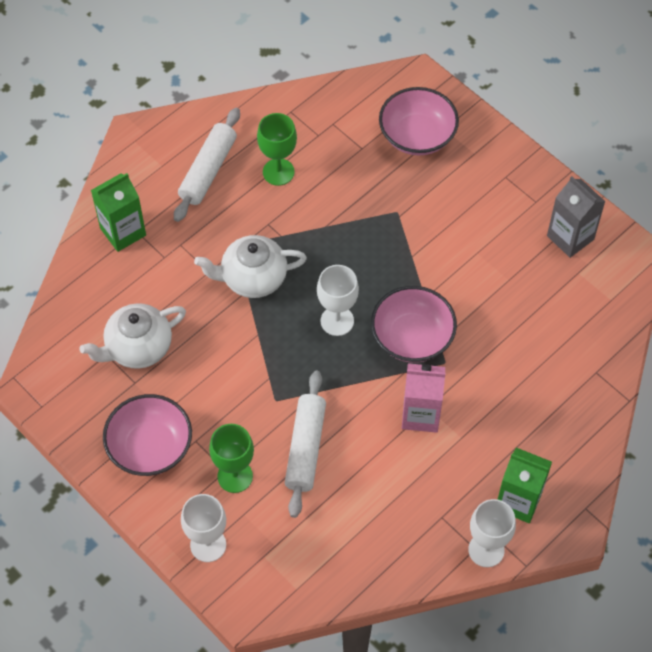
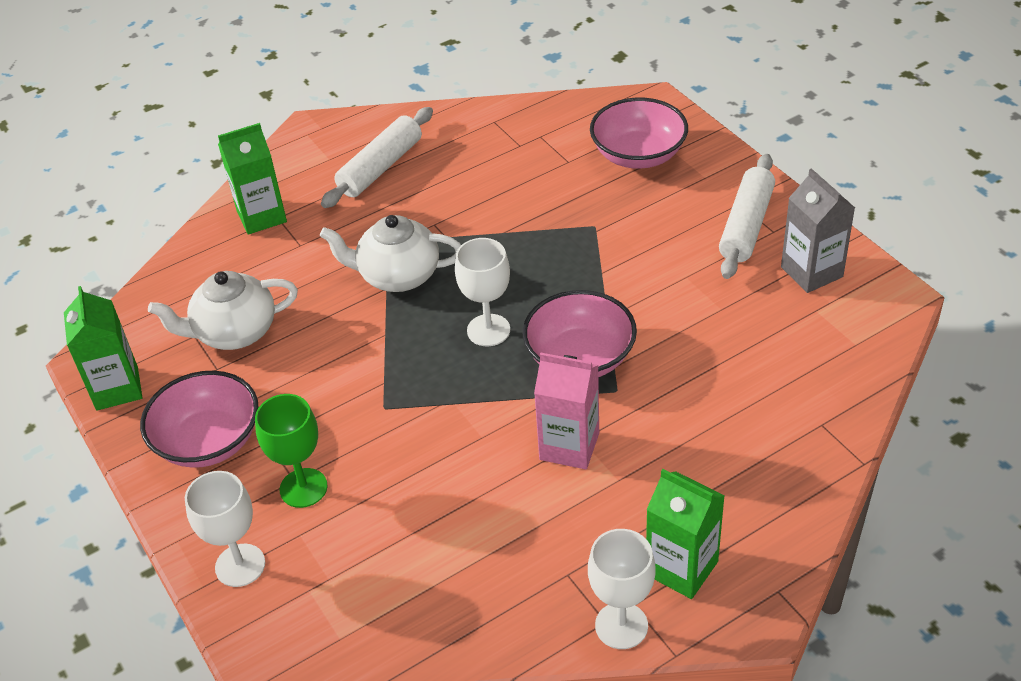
camera: 15 degrees right, 15 degrees down
green goblet [257,113,297,186] -> none
white rolling pin [285,371,326,518] -> white rolling pin moved to [719,154,775,279]
none -> green carton [64,286,142,411]

